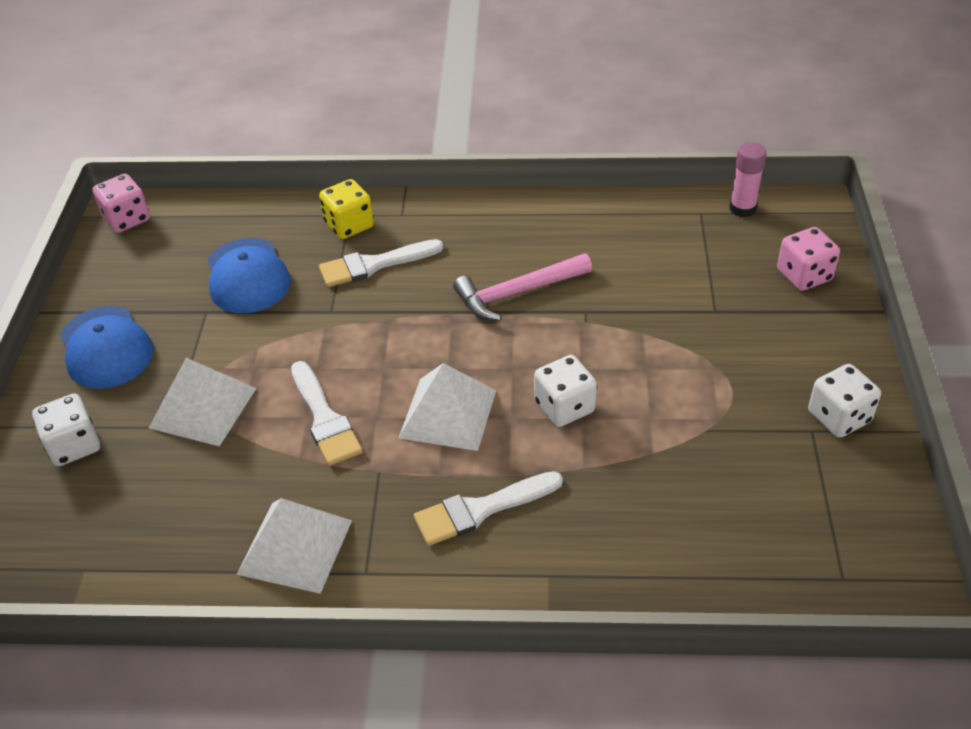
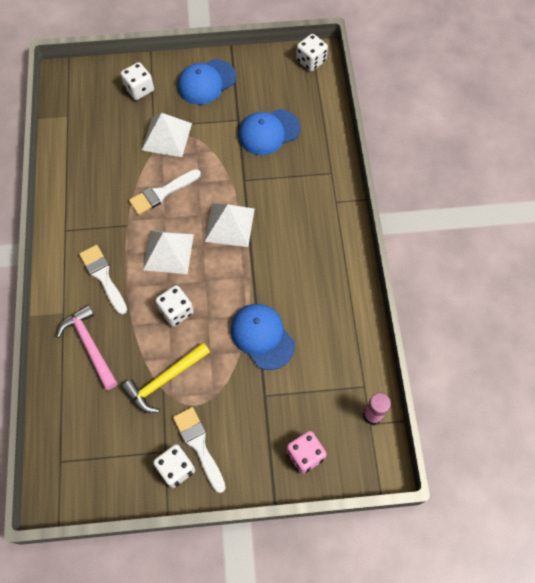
camera: 80 degrees right, 20 degrees up
pink dice [93,174,150,233] -> white dice [296,34,328,71]
white pyramid [237,498,352,594] -> white pyramid moved to [204,204,255,247]
yellow dice [319,179,374,239] -> none
white brush [319,239,443,287] -> white brush moved to [173,407,226,493]
pink hammer [453,253,592,321] -> pink hammer moved to [57,305,118,390]
none -> yellow hammer [122,343,210,413]
none -> blue cap [231,304,295,370]

